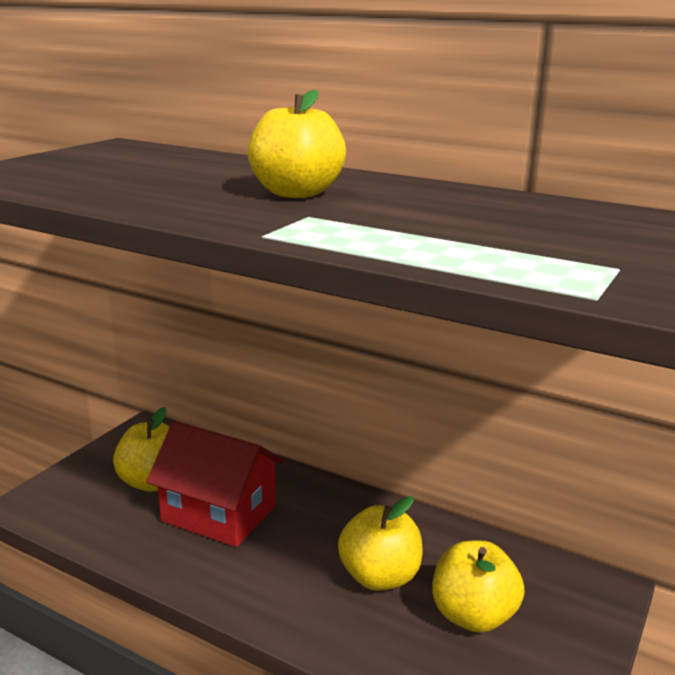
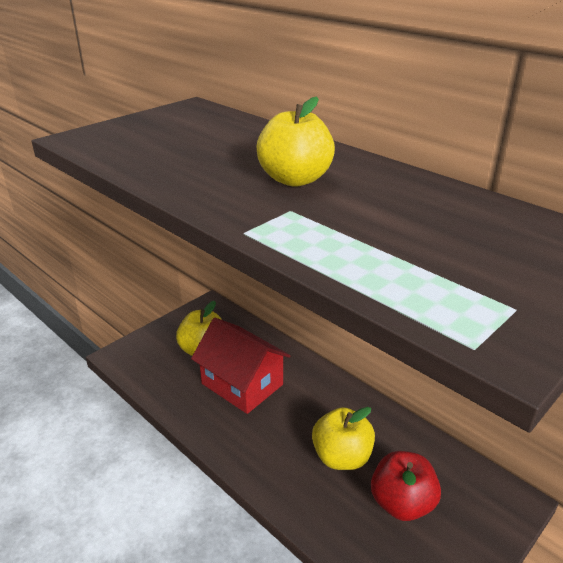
camera: 15 degrees right, 10 degrees up
yellow apple [433,540,525,633] -> red apple [371,451,441,521]

